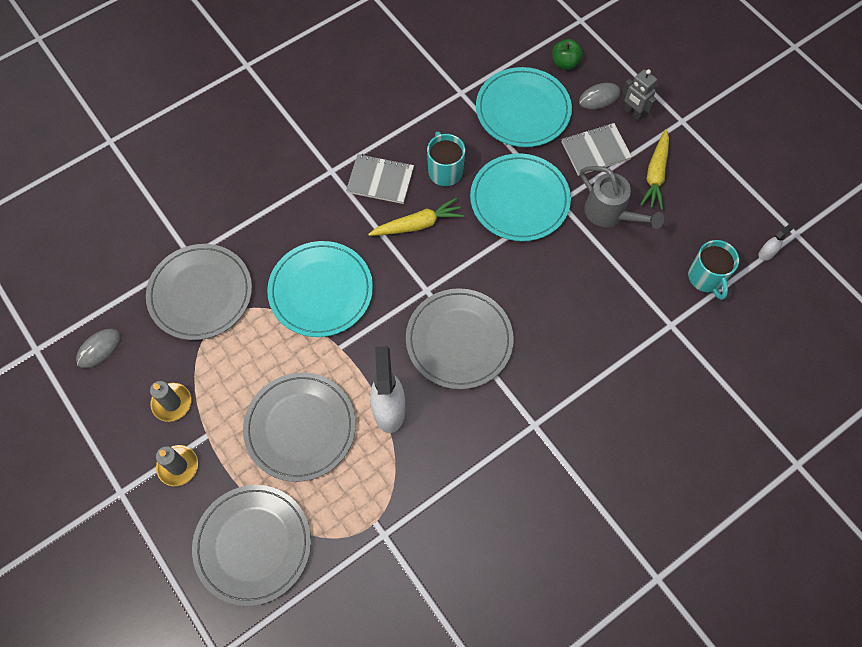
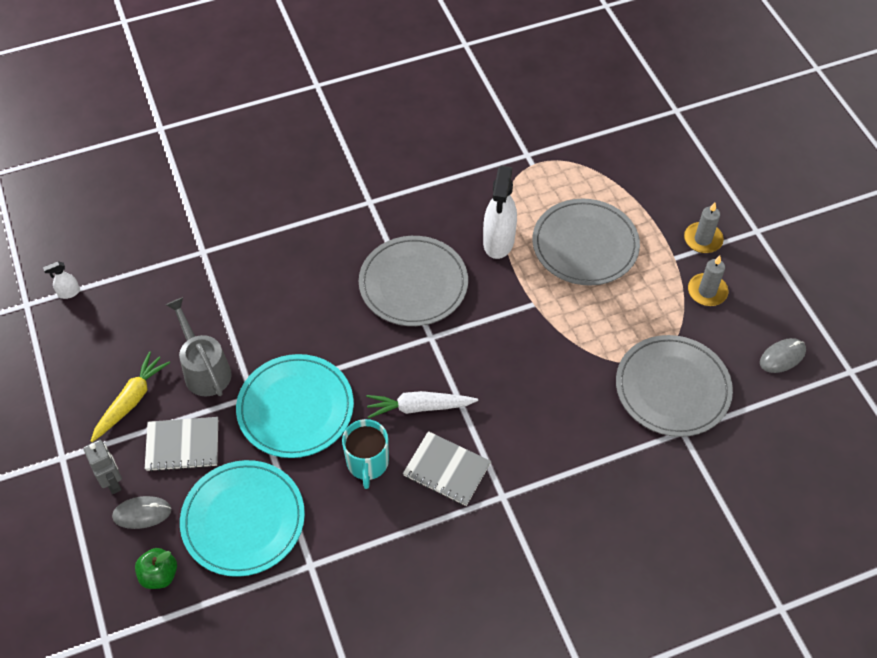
camera: 165 degrees left, 10 degrees down
grey plate [192,485,311,606] -> none
turquoise plate [267,241,373,337] -> none
yellow carrot [368,198,464,236] -> white carrot [366,391,478,418]
turquoise mug [688,240,739,300] -> none

